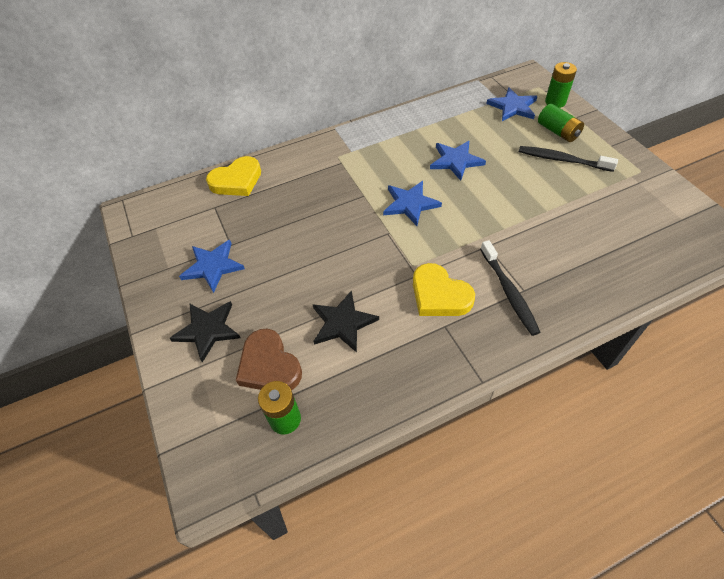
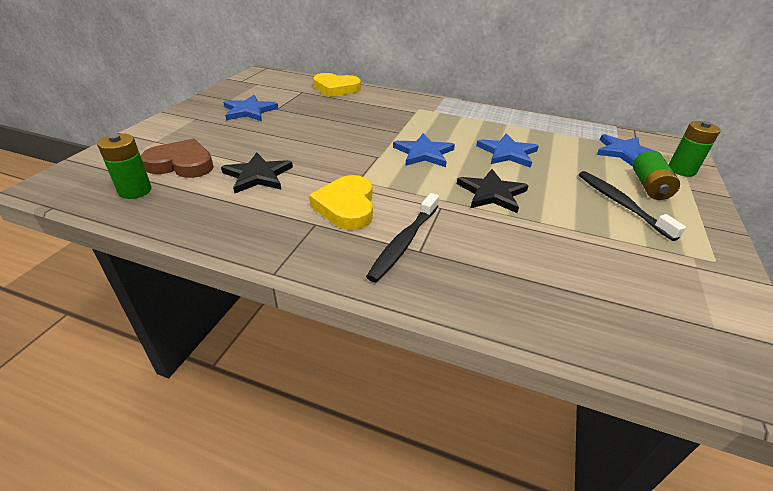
camera: 40 degrees right, 15 degrees down
black star [169,301,241,362] -> black star moved to [457,169,529,213]
brown heart [236,329,302,390] -> brown heart turned 90 degrees clockwise [141,139,214,178]

